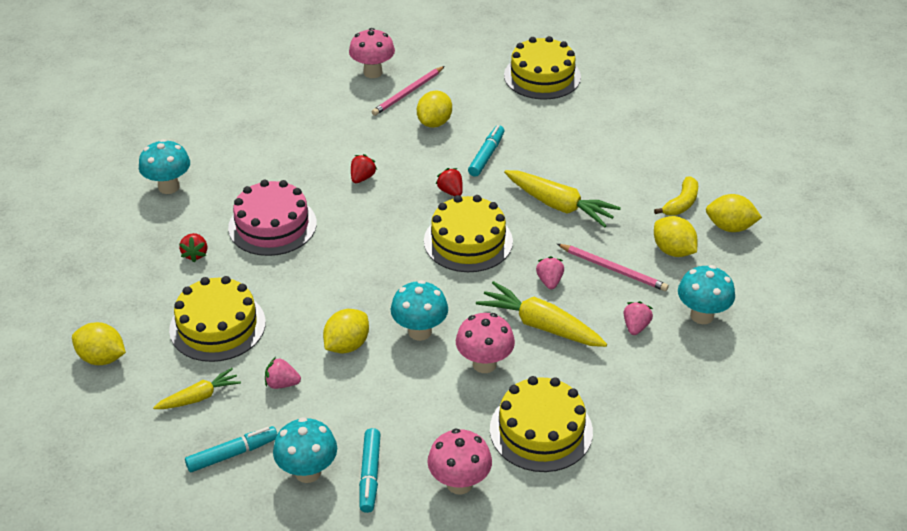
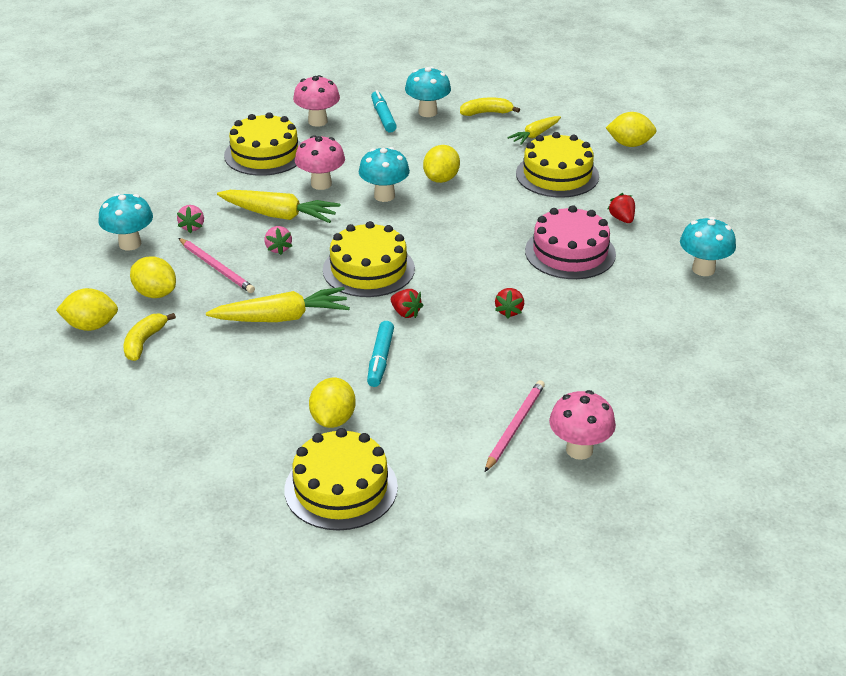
camera: 165 degrees right, 5 degrees down
turquoise marker [185,426,277,473] -> yellow banana [460,97,520,116]
pink strawberry [265,357,301,389] -> none
yellow lemon [417,90,452,128] -> yellow lemon moved to [309,378,356,428]
yellow carrot [504,170,621,227] -> yellow carrot turned 150 degrees clockwise [206,287,350,322]
pink pencil [557,244,669,291] -> pink pencil turned 150 degrees counterclockwise [178,238,255,293]

